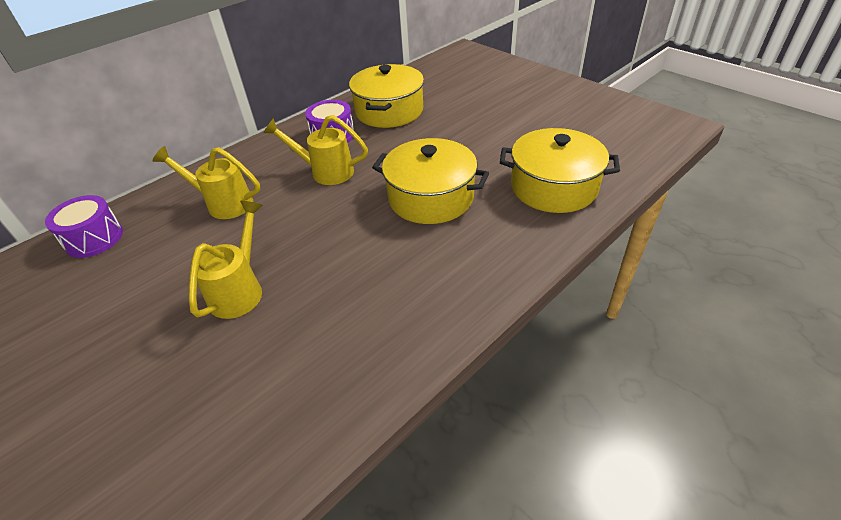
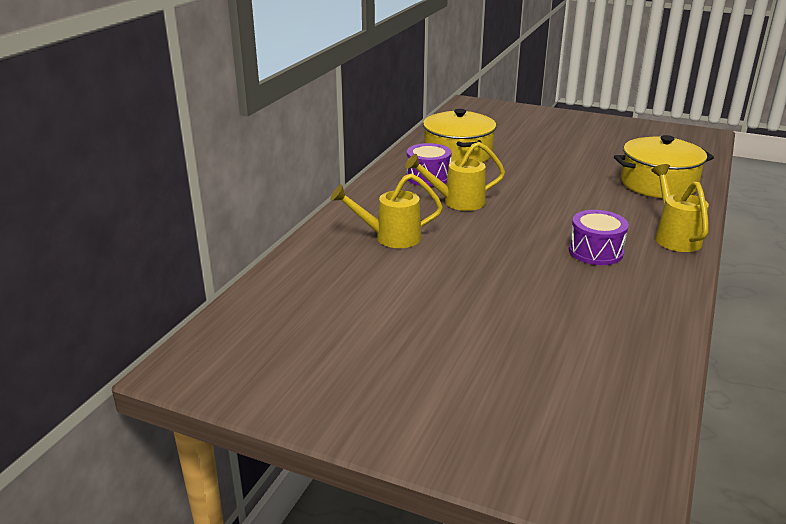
camera: 25 degrees left, 15 degrees down
purple drum [45,195,123,258] -> purple drum moved to [569,210,629,265]
yellow watering can [189,201,263,319] -> yellow watering can moved to [651,164,709,252]
yellow pot [372,138,489,224] -> none

